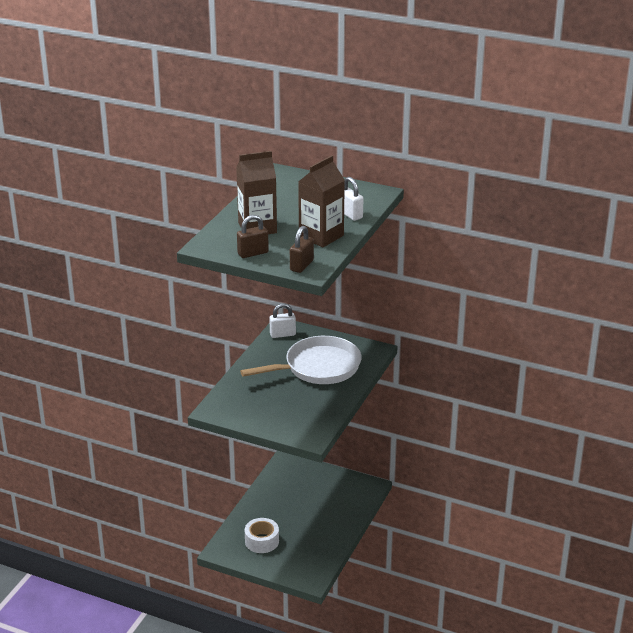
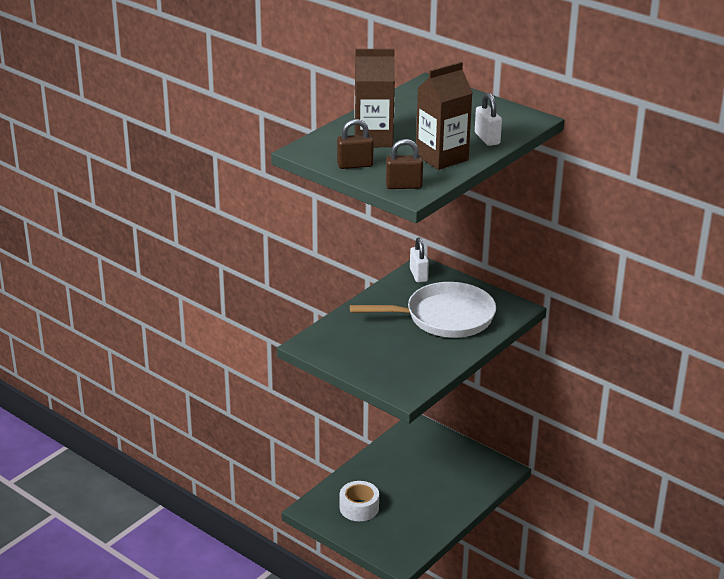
camera: 15 degrees right, 0 degrees up
white padlock [269,303,296,338] -> white padlock turned 75 degrees clockwise [410,237,429,283]
brown padlock [290,226,314,273] -> brown padlock turned 45 degrees clockwise [386,139,423,189]

